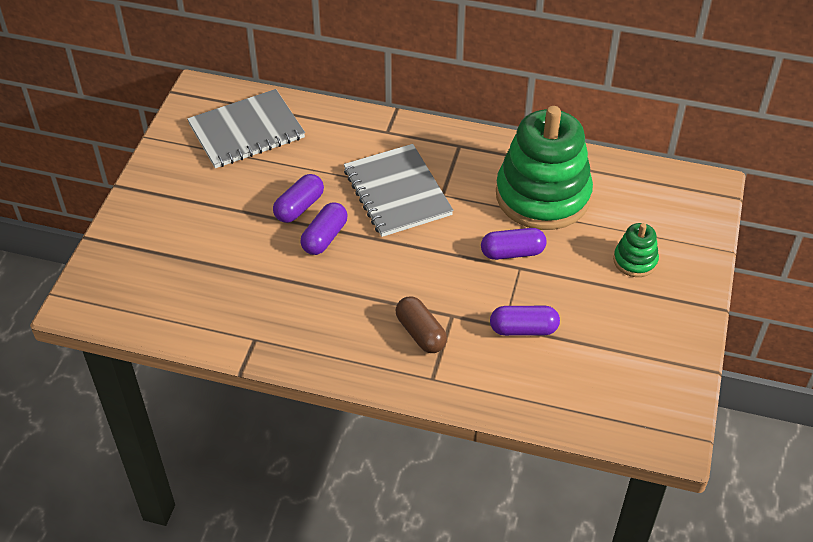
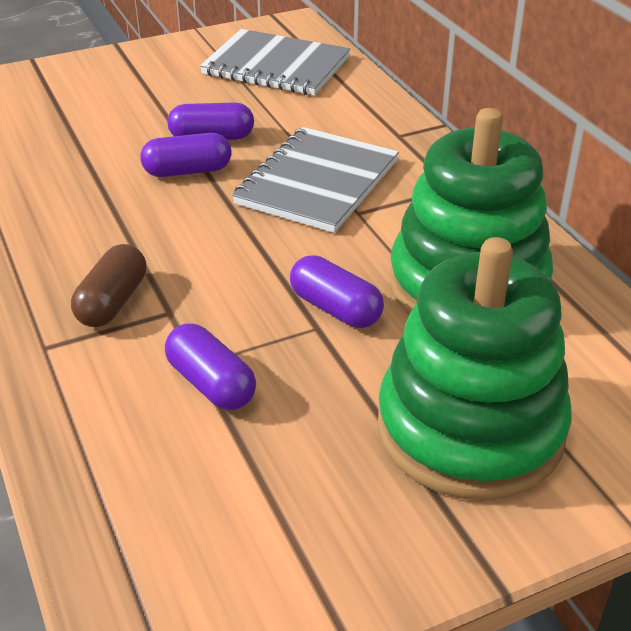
camera: 50 degrees right, 10 degrees down
green stacking toy [613,223,659,277] -> green stacking toy [378,237,572,500], size x2.27

